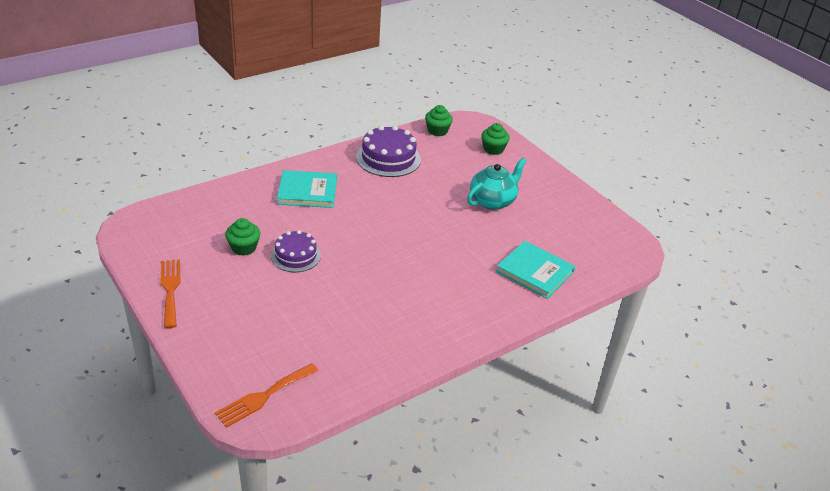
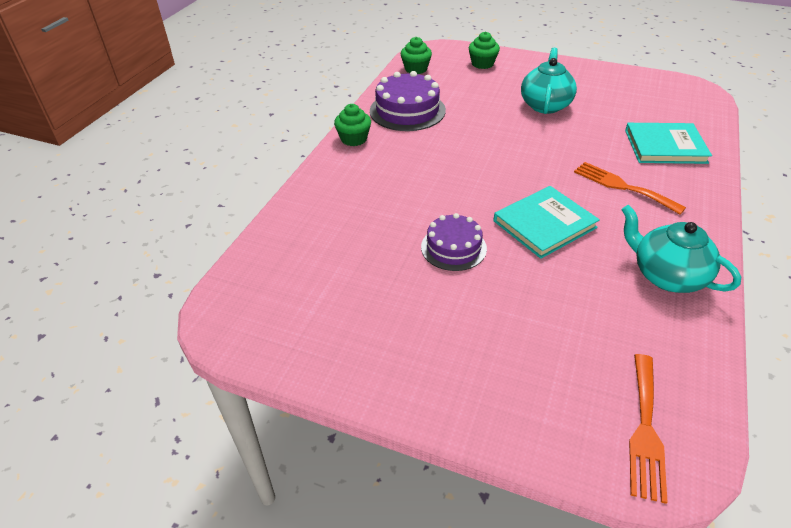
camera: 30 degrees left, 5 degrees up
orange fork [161,259,180,328] -> orange fork moved to [574,162,686,214]
green cupcake [225,218,260,256] -> green cupcake moved to [334,104,371,146]
turquoise book [277,170,337,208] -> turquoise book moved to [493,186,600,259]
none -> turquoise teapot [621,205,741,293]

